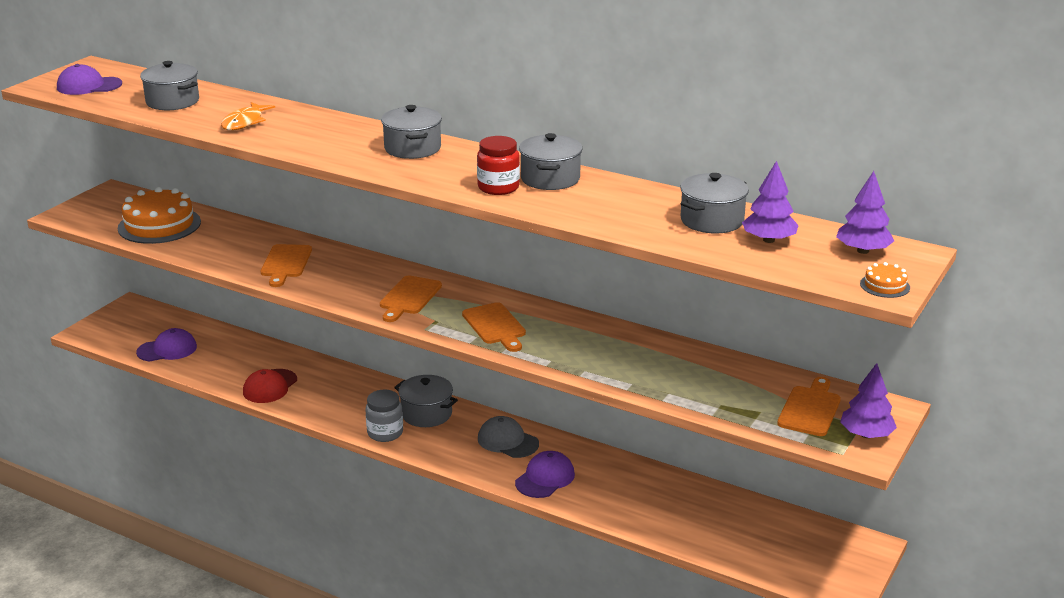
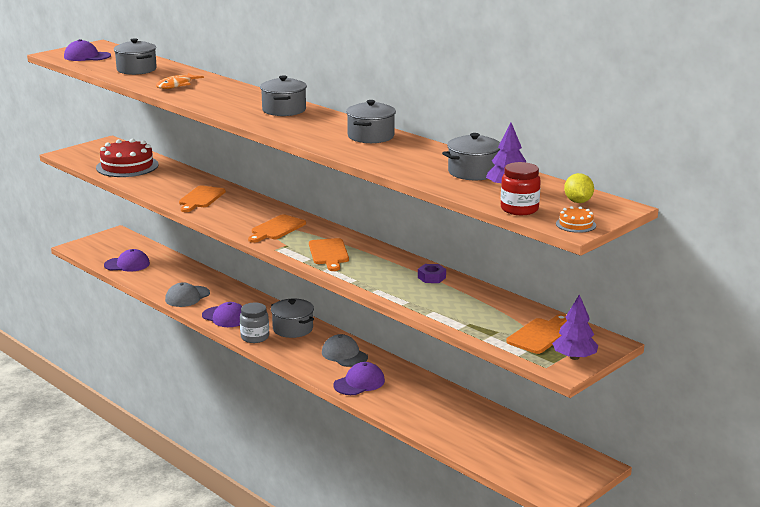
camera: 15 degrees right, 5 degrees down
orange cake [118,187,201,244] -> red cake [96,139,159,177]
red cap [243,369,297,403] -> grey cap [165,283,210,307]
red jar [477,136,520,195] -> red jar moved to [501,162,541,215]
purple tree [836,171,894,254] -> yellow lemon [564,173,594,203]
none -> purple cap [202,302,242,327]
none -> purple nut [418,264,446,283]

